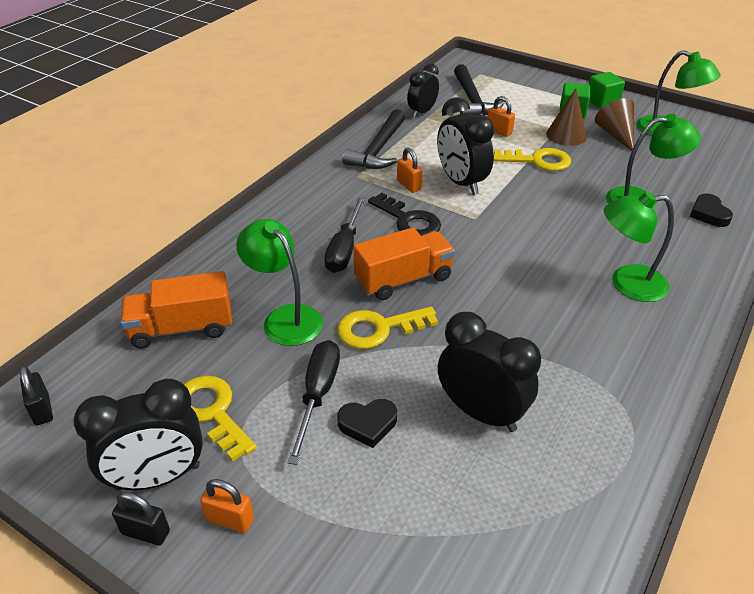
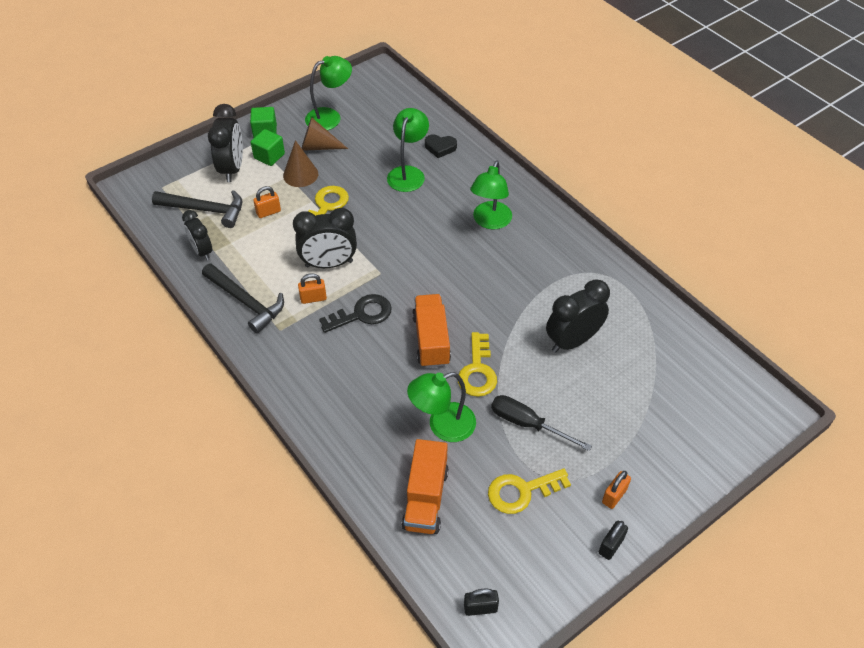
camera: 70 degrees left, 10 degrees up
black clock [73,379,203,491] -> black clock moved to [208,104,243,182]
black screwdriver [324,196,365,273] -> none
black heart [337,399,397,448] -> none

